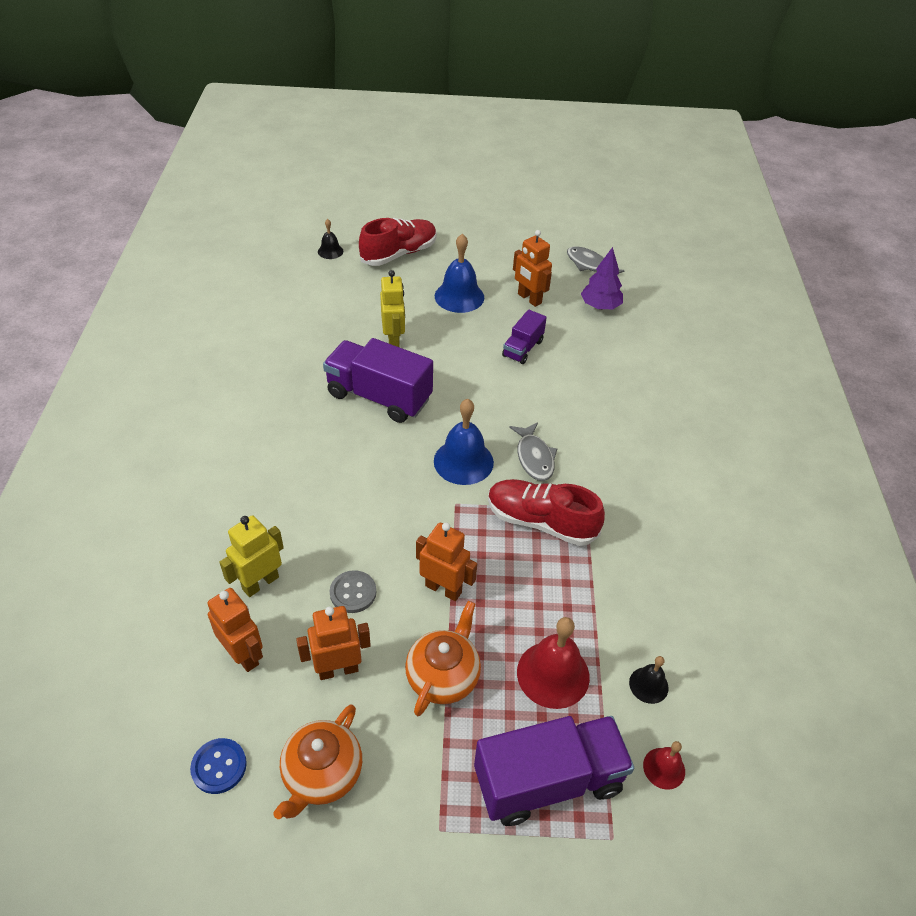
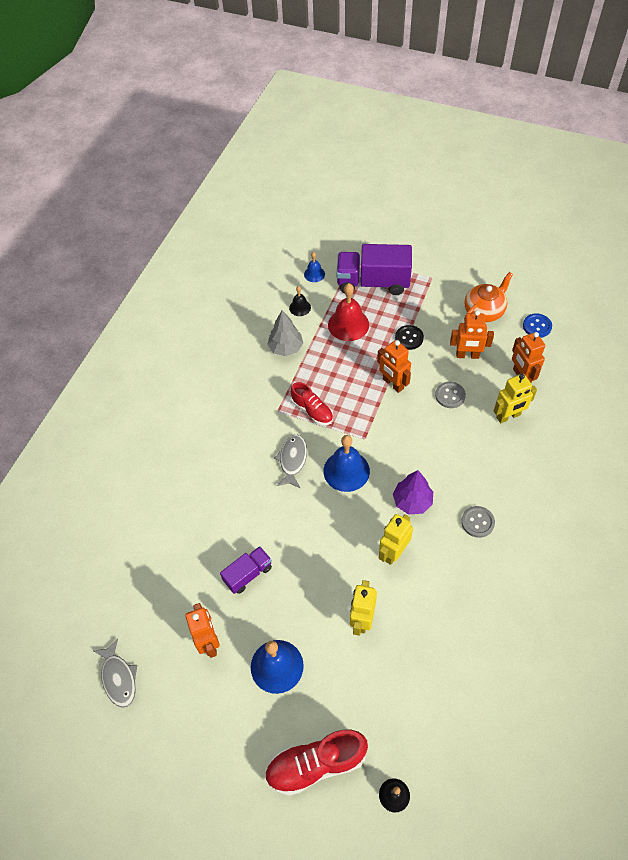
camera: 155 degrees left, 10 degrees up
purple truck [323,338,433,423] -> yellow robot [379,514,413,565]
orange teapot [405,601,481,716] -> black button [395,325,424,350]
red shoe [488,479,605,546] -> red shoe [291,382,333,425], size x0.65
purple tree [581,247,623,310] -> purple tree moved to [393,470,433,514]
red bell [643,741,685,790] -> blue bell [304,252,325,282]
none -> grey tree [267,310,303,356]
none -> grey button [461,506,495,538]

